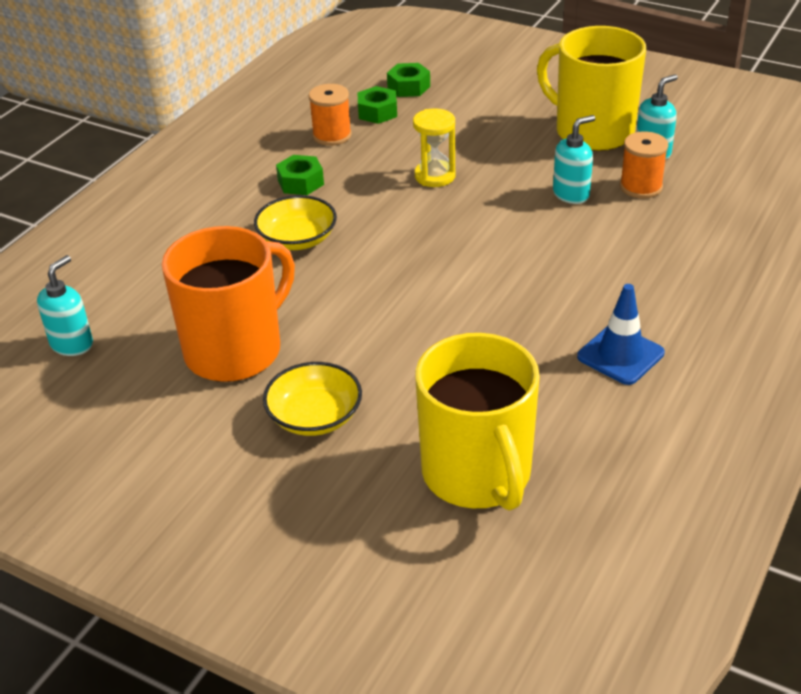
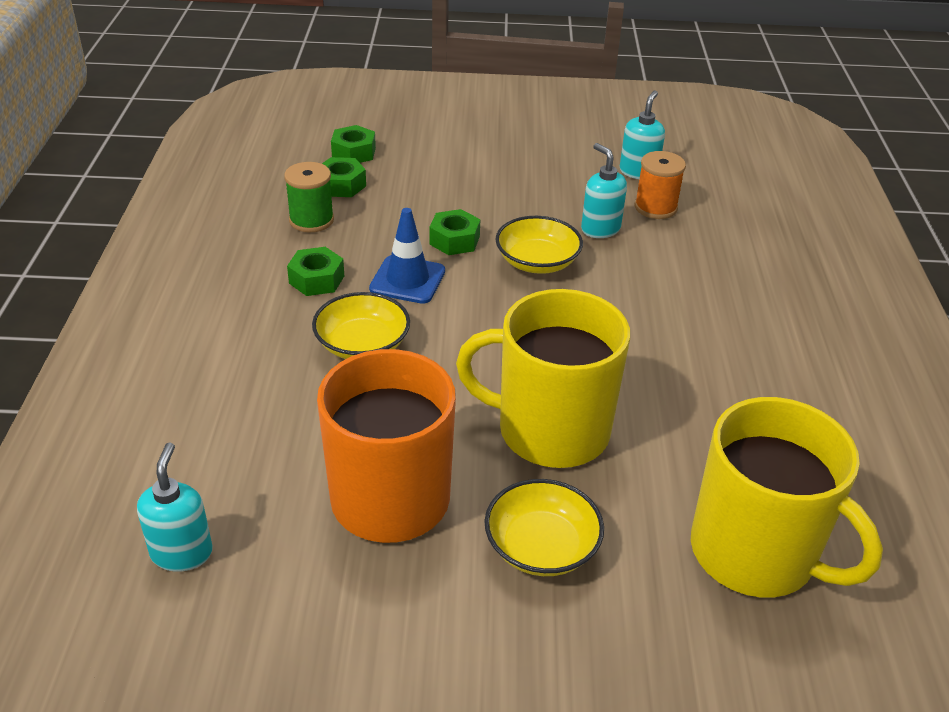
camera: 30 degrees left, 0 degrees up
orange spool [309,84,352,146] -> green spool [284,162,334,232]
yellow hourglass [413,108,456,187] -> green nut [429,209,480,255]
yellow mug [537,26,646,151] -> yellow mug moved to [456,289,630,468]
turquoise soap dispenser [553,115,596,204] -> turquoise soap dispenser turned 60 degrees counterclockwise [581,143,627,238]
blue traffic cone [577,284,665,385] -> blue traffic cone moved to [369,208,445,304]
none -> yellow bowl [496,216,583,274]

